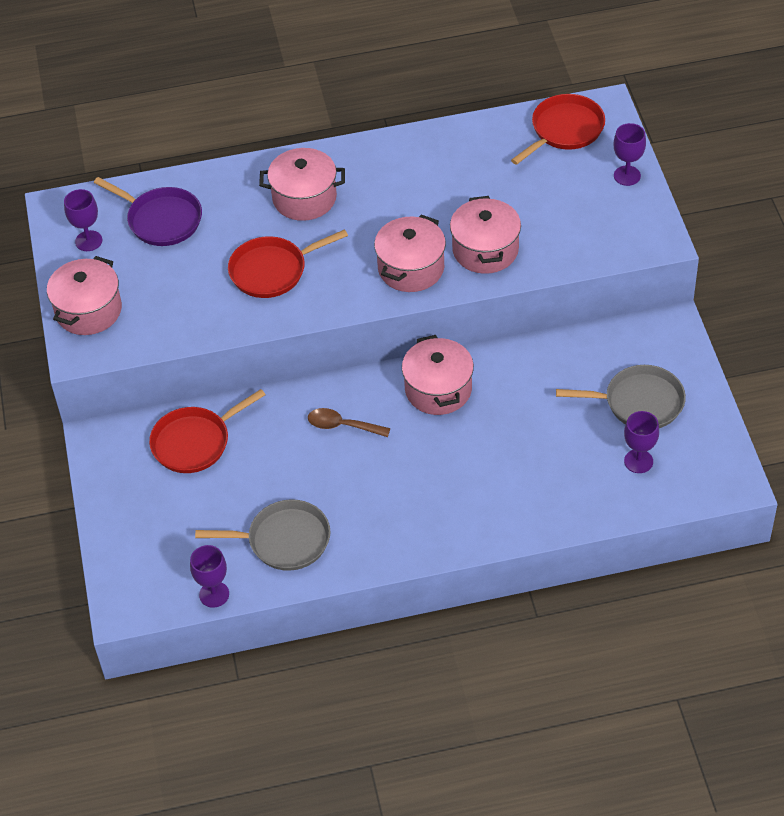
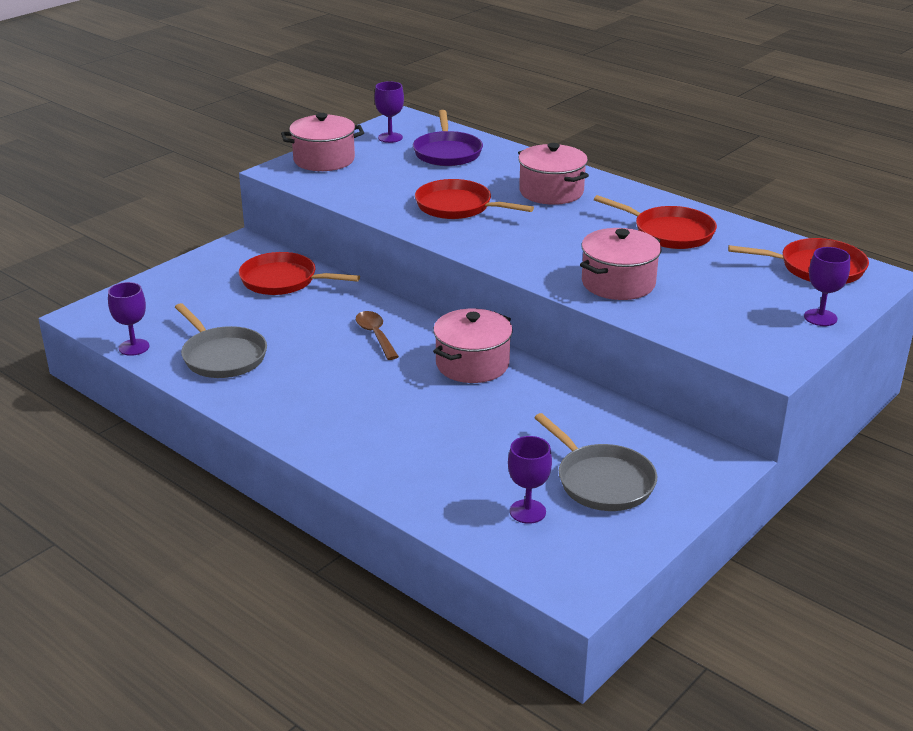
camera: 50 degrees right, 20 degrees down
pink pot [374,214,446,292] -> none
none -> red pan [594,195,717,249]

